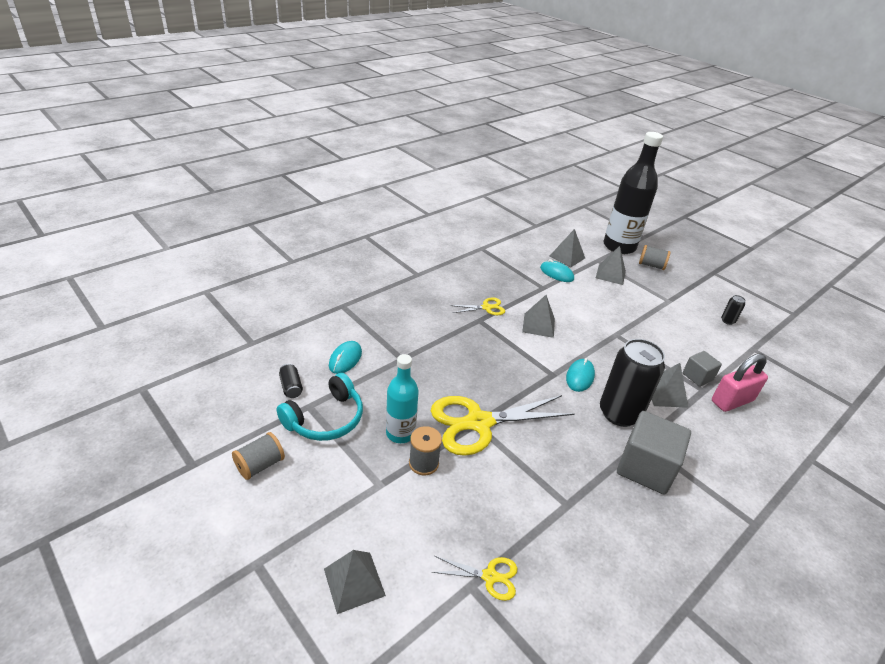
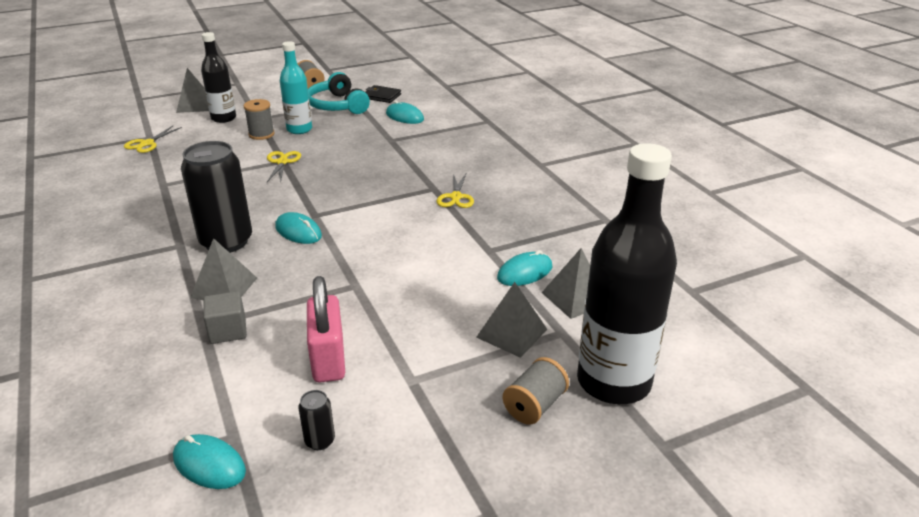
camera: 110 degrees right, 5 degrees down
black can [279,363,303,398] -> black wallet [365,85,401,103]
yellow scissors [431,395,575,456] -> yellow scissors [267,151,301,182], size x0.47
grey pyramid [522,295,555,338] -> none
grey cube [617,411,691,495] -> none
pink padlock [712,353,768,412] -> pink padlock moved to [307,276,345,382]
none -> turquoise mouse [173,434,246,489]
none -> black bottle [201,32,236,123]

